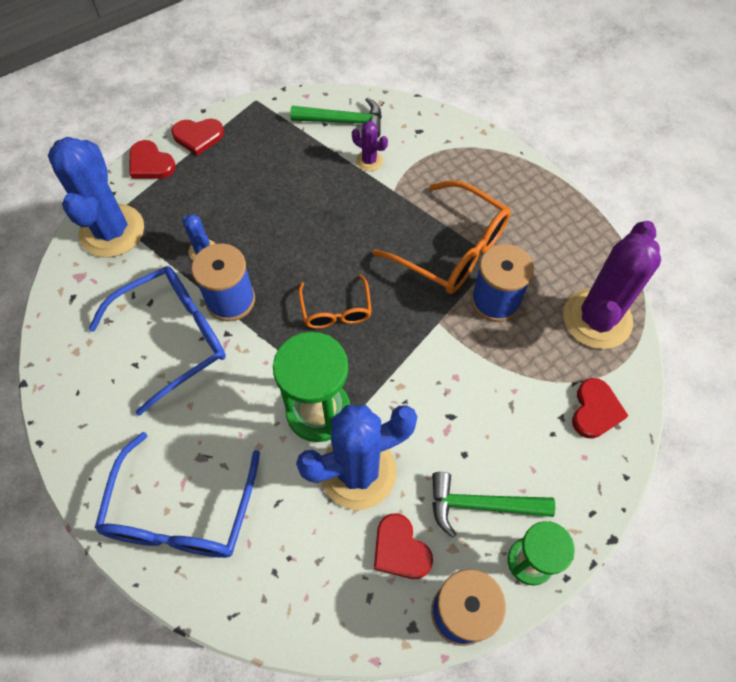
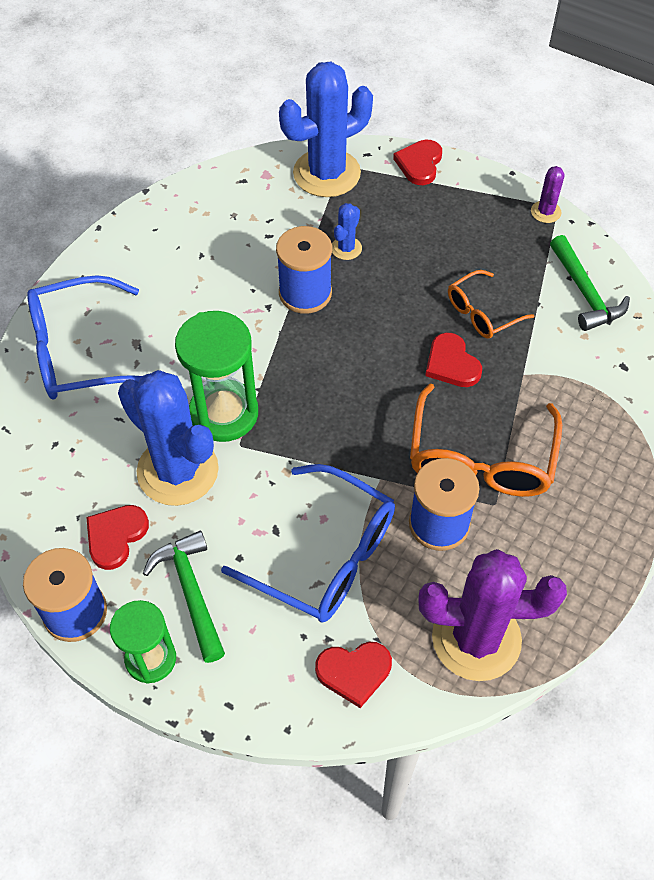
camera: 65 degrees right, 5 degrees down
blue glasses [88,266,226,416] -> blue glasses moved to [221,464,395,623]
red heart [171,119,224,156] -> red heart moved to [425,332,482,387]
orange glasses [298,274,372,329] -> orange glasses moved to [448,270,534,339]
purple cactus [352,121,388,171] -> purple cactus moved to [531,166,565,223]

